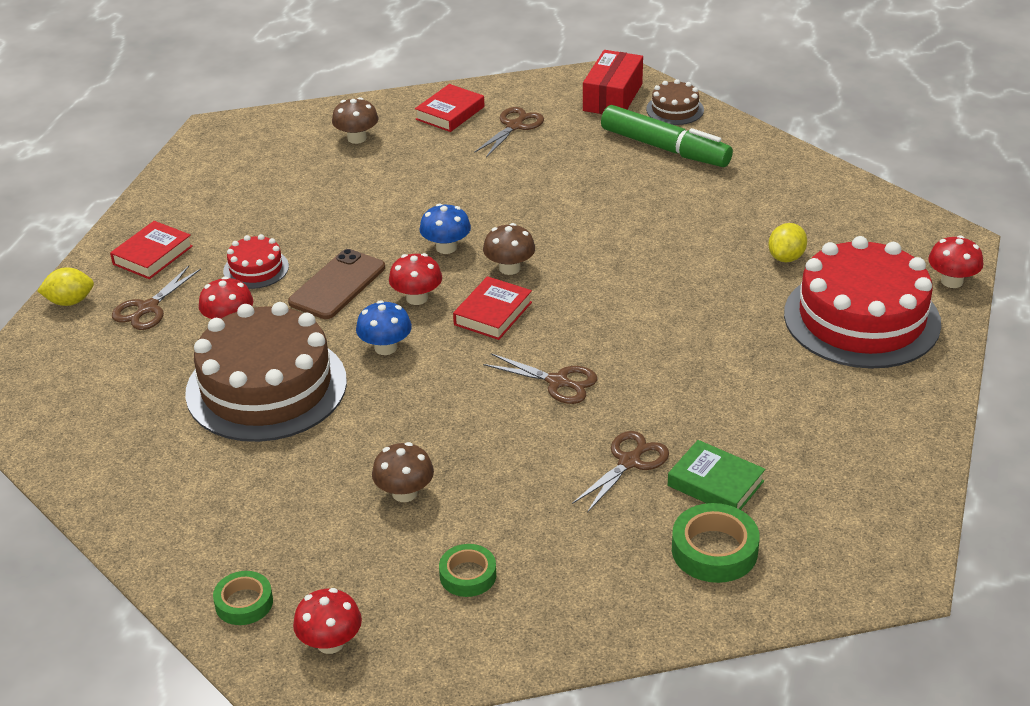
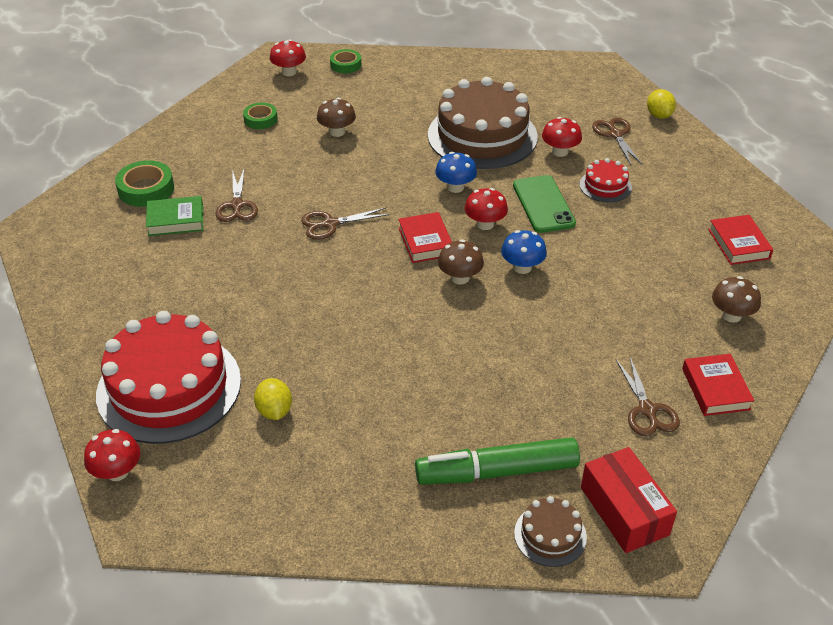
camera: 135 degrees right, 5 degrees up
yellow lemon [37,267,94,306] -> yellow lemon turned 45 degrees counterclockwise [647,89,676,119]
red book [110,221,193,279] -> red book moved to [708,215,773,265]
brown phone [288,249,385,319] -> green phone [513,175,576,233]

